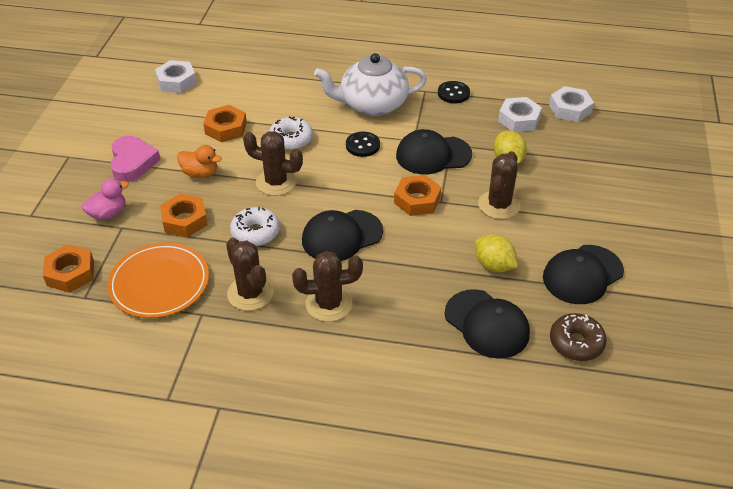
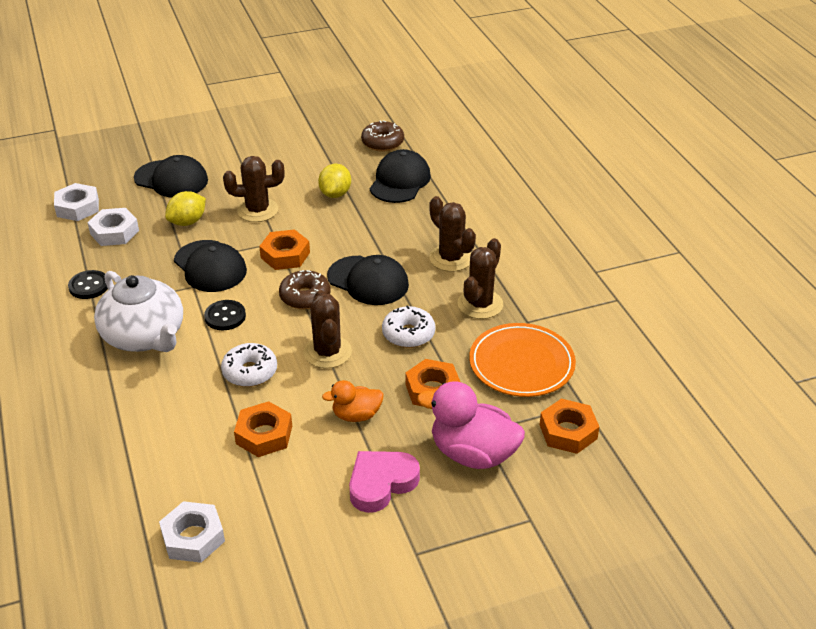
camera: 120 degrees left, 5 degrees down
pink duck [82,179,129,220] -> pink duck [417,381,525,469], size x1.75
orange duck [177,145,222,178] -> orange duck turned 90 degrees counterclockwise [322,380,384,422]
black cap [543,245,624,304] -> black cap moved to [134,155,208,198]
none -> brown donut [279,270,331,309]

